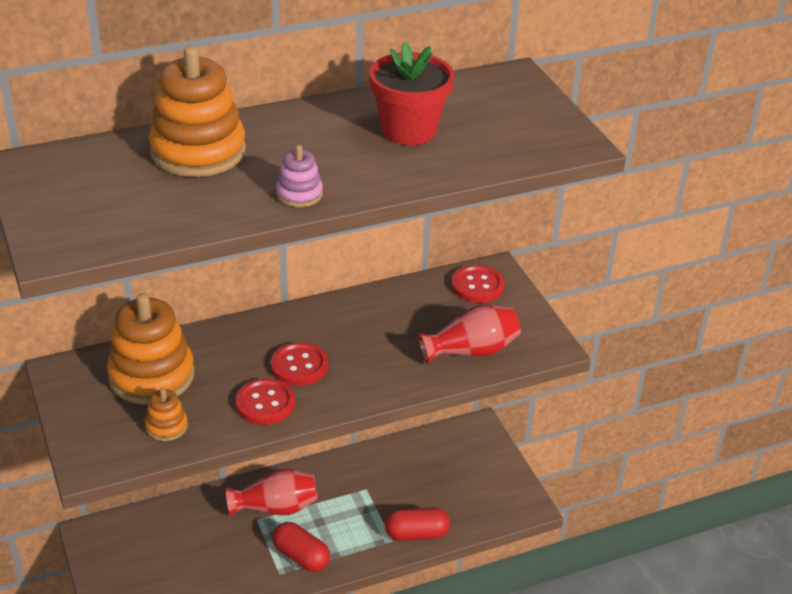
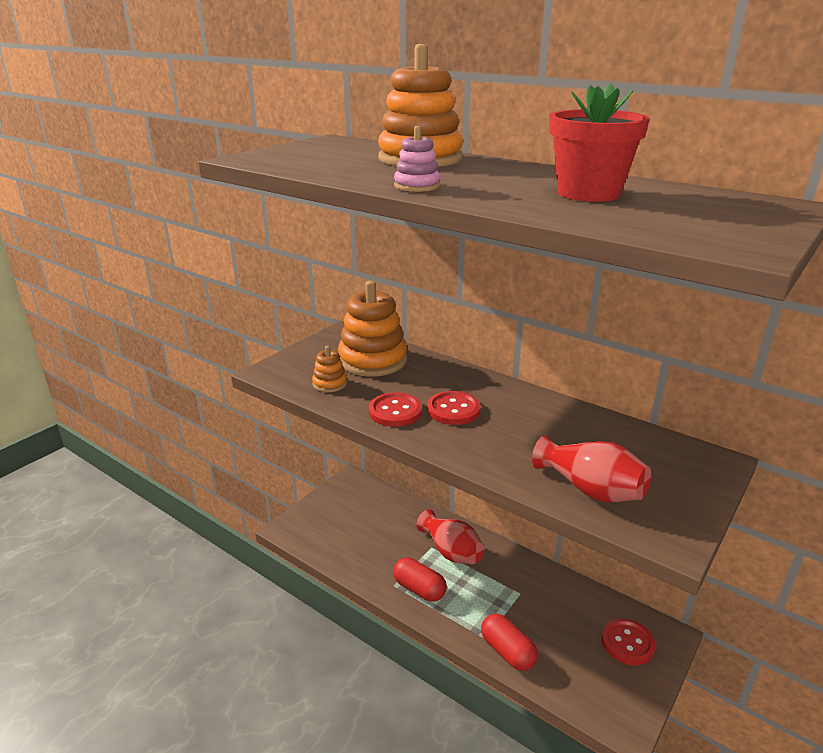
camera: 60 degrees right, 10 degrees down
red capsule [273,522,330,572] -> red capsule turned 60 degrees counterclockwise [393,557,447,602]
red button [451,265,504,303] -> red button moved to [601,618,656,666]

